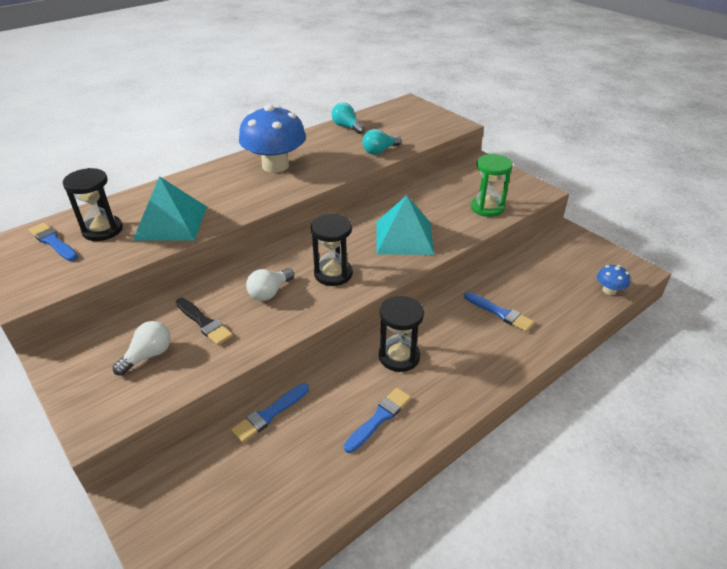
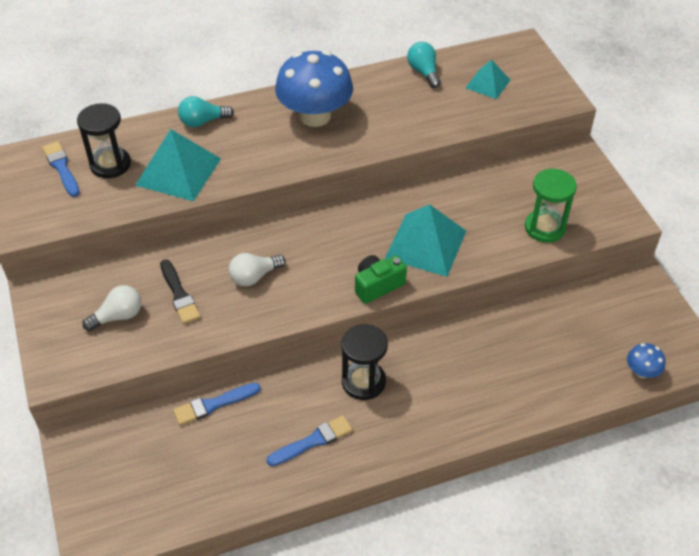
camera: 20 degrees right, 10 degrees up
black hourglass [311,214,353,286] -> none
turquoise light bulb [362,129,401,155] -> turquoise light bulb moved to [178,96,234,127]
blue brush [464,292,534,332] -> none
none -> green camera [355,255,407,304]
none -> turquoise pyramid [466,59,510,99]

